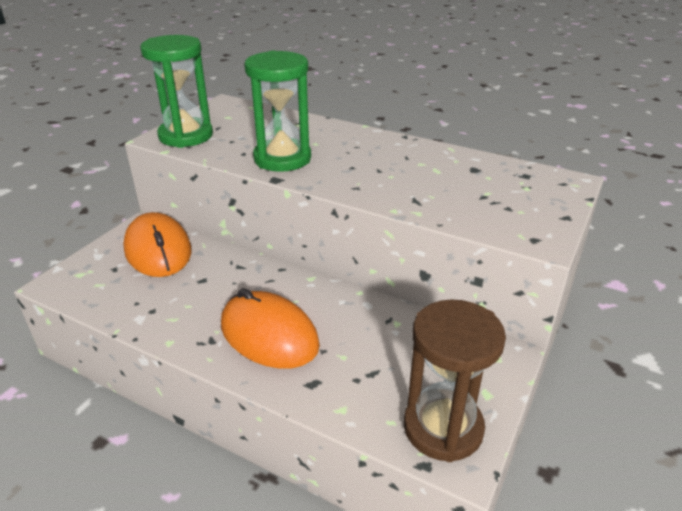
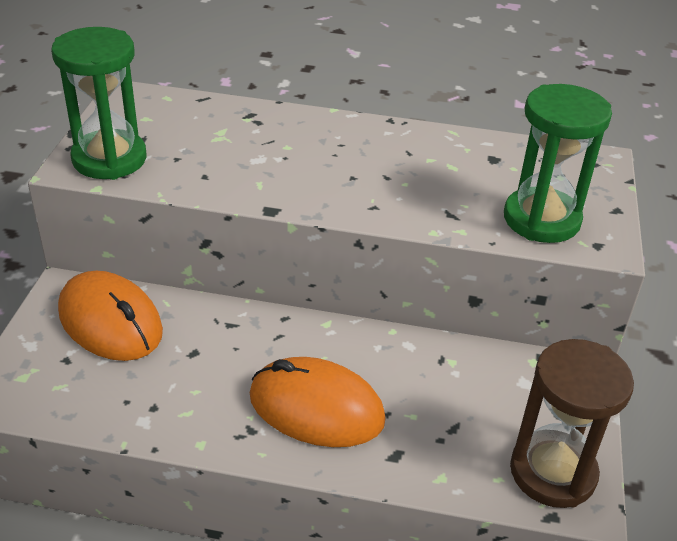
camera: 20 degrees left, 5 degrees up
green hourglass [245,51,311,172] -> green hourglass moved to [504,84,612,243]

